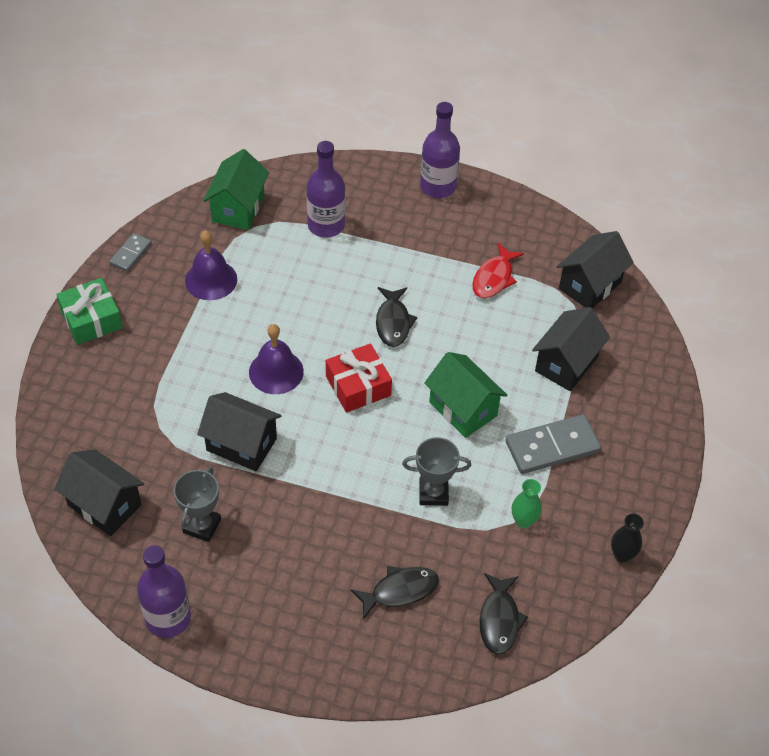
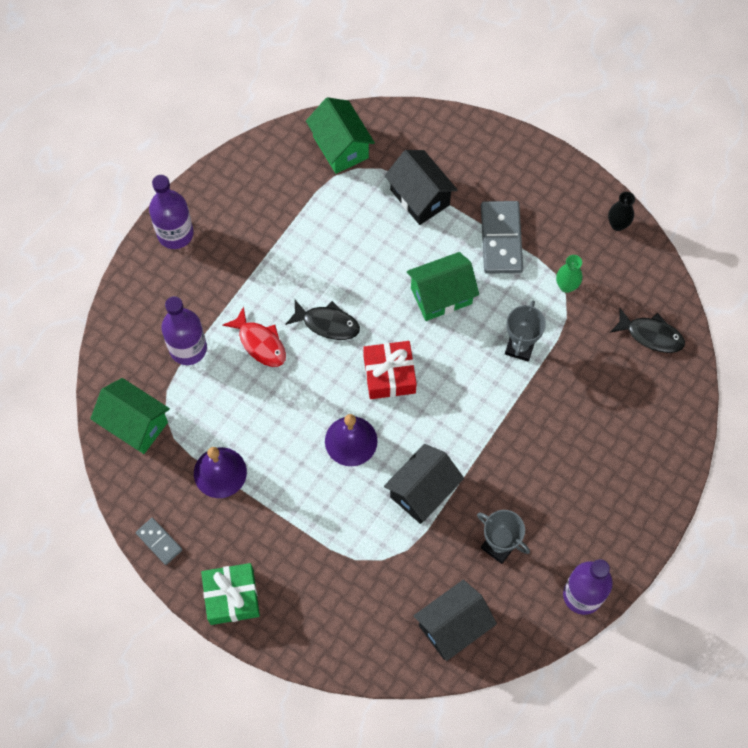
camera: 70 degrees left, 15 degrees up
black fish [351,566,439,620] -> none
red fish [472,243,524,299] -> red fish moved to [222,306,286,367]
black house [557,231,634,308] -> green house [306,97,375,174]

